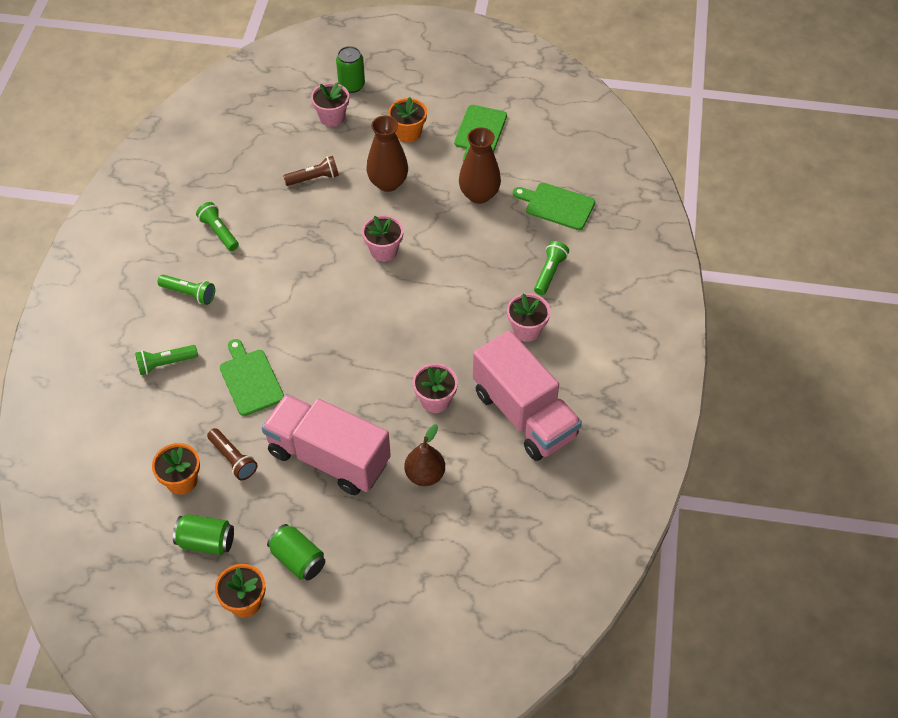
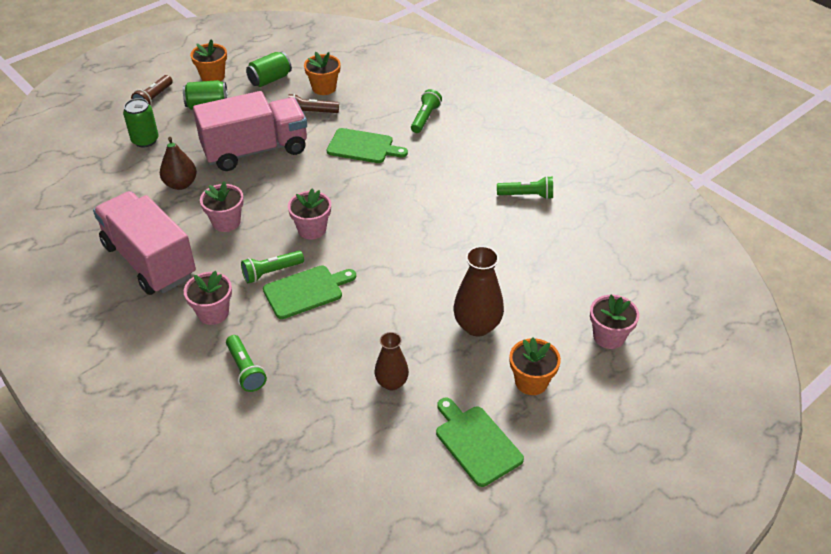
camera: 130 degrees right, 10 degrees down
green flashlight [157,274,215,305] -> green flashlight moved to [241,251,304,283]
brown flashlight [283,156,339,186] -> brown flashlight moved to [131,75,173,106]
green can [336,46,365,93] -> green can moved to [123,98,159,147]
pink flower pot [362,215,403,262] -> pink flower pot moved to [288,188,331,239]
brown vase [459,127,501,204] -> brown vase [375,332,409,391], size x0.65
pink truck [473,330,582,461] -> pink truck turned 45 degrees clockwise [93,191,196,295]
green cutting board [513,183,595,230] -> green cutting board moved to [263,265,356,319]

